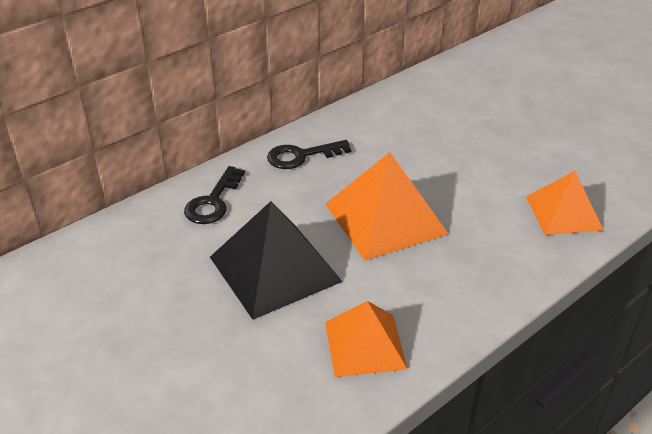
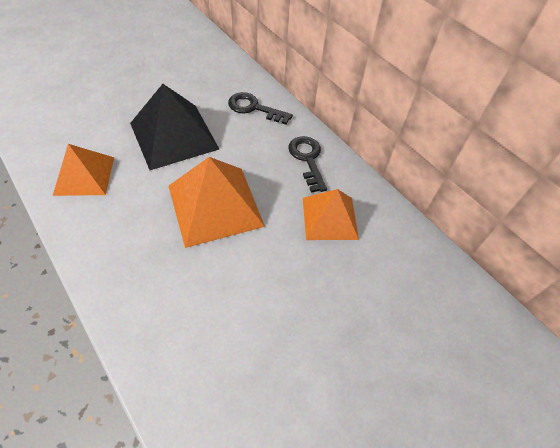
camera: 90 degrees right, 15 degrees up
orange pyramid [526,171,604,235] -> orange pyramid moved to [303,189,359,240]

